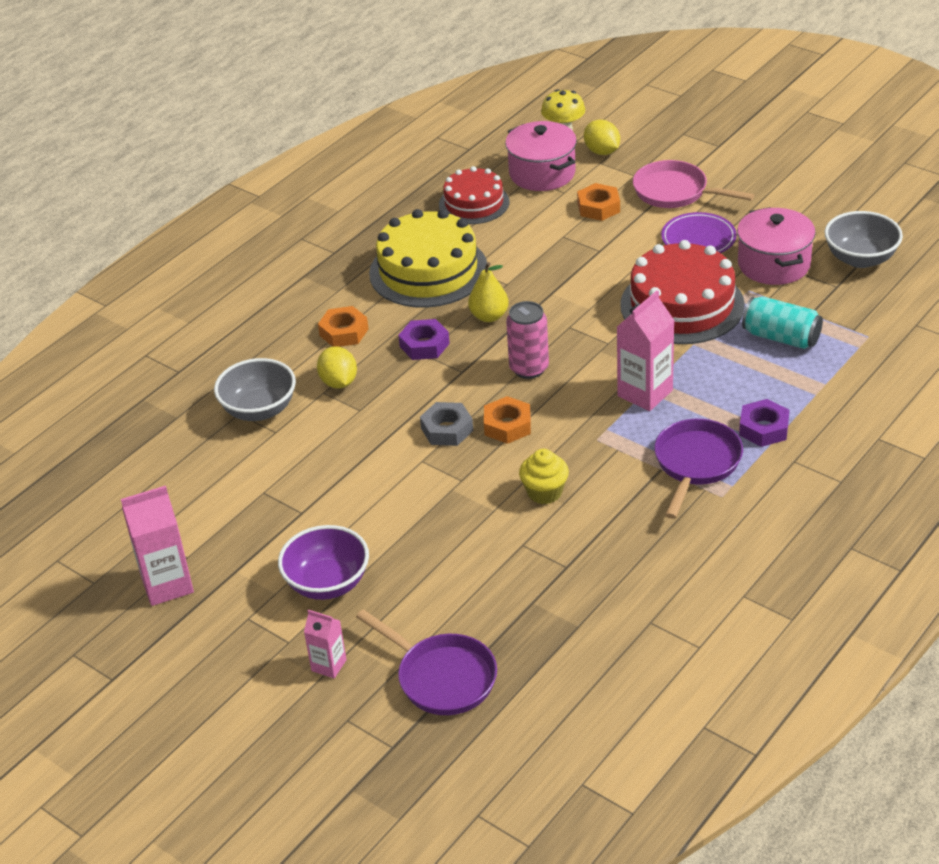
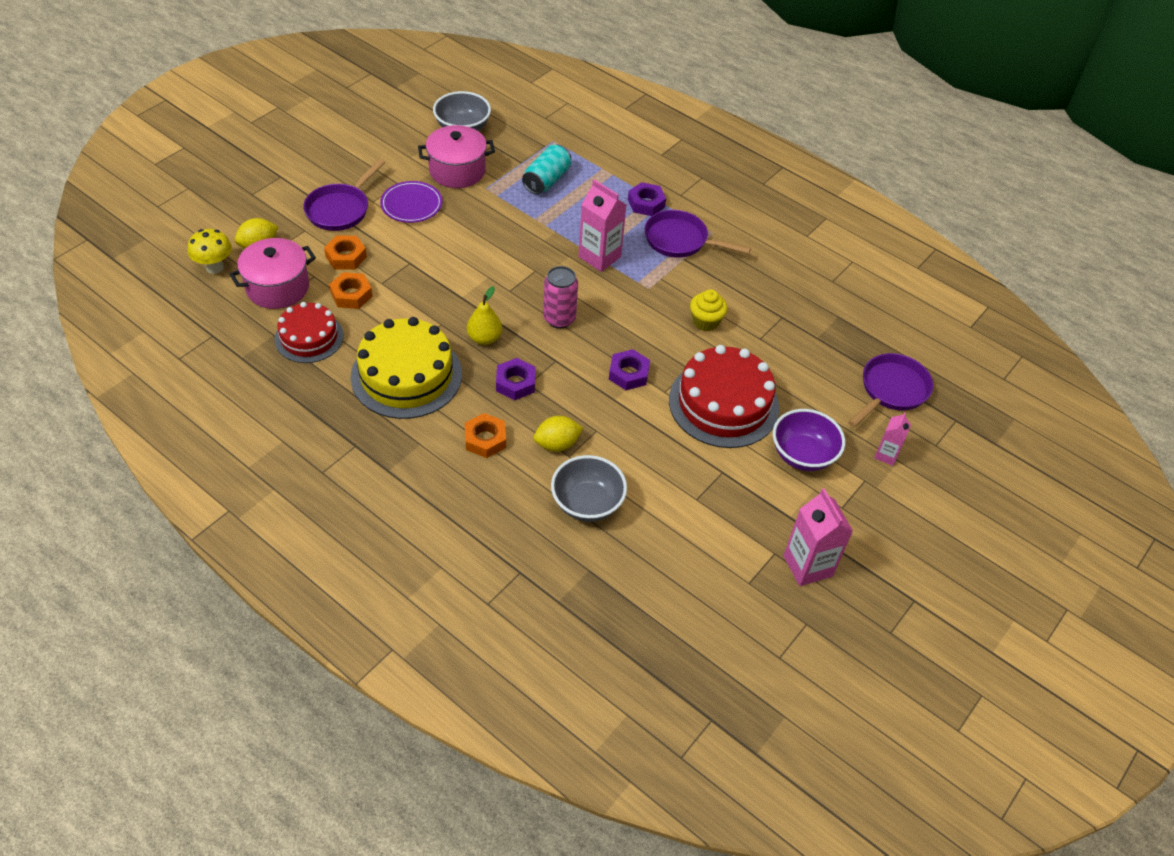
camera: 95 degrees left, 10 degrees up
grey nut [420,402,473,446] -> purple nut [609,349,650,390]
orange nut [484,396,531,444] -> orange nut moved to [329,272,373,309]
red cake [620,240,745,344] -> red cake moved to [669,345,779,448]
pink pan [633,160,754,208] -> purple pan [303,159,385,231]

